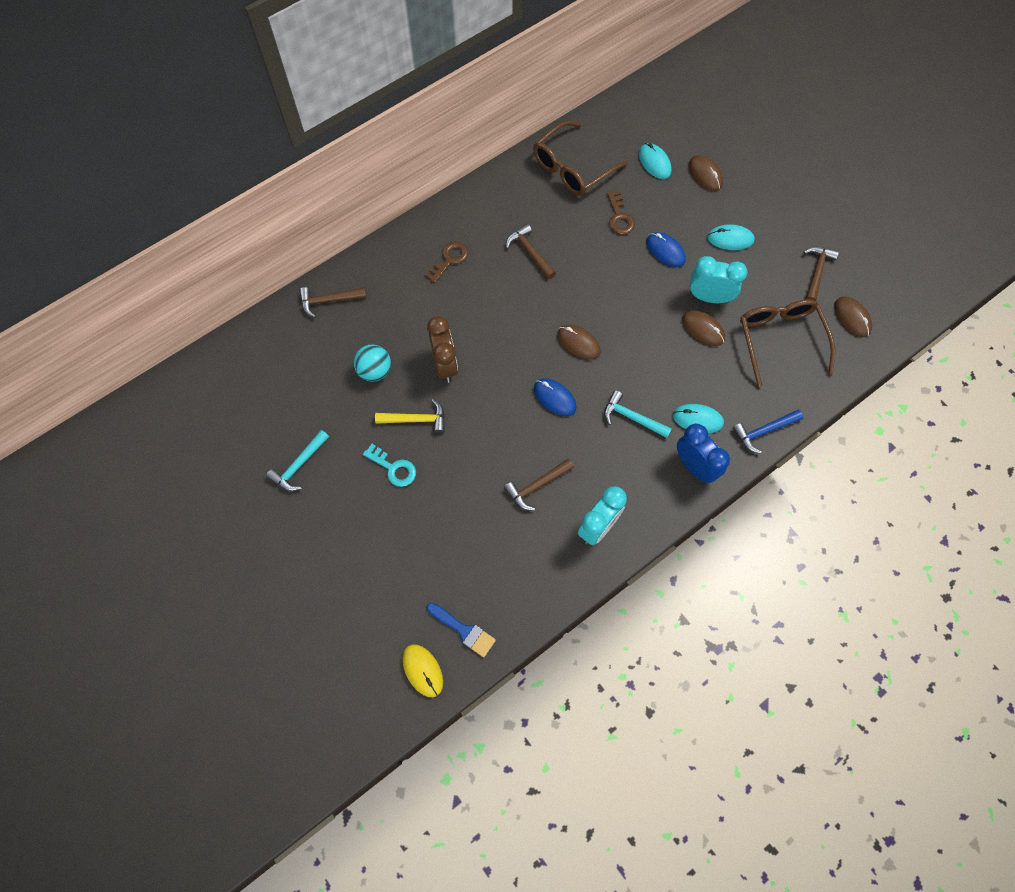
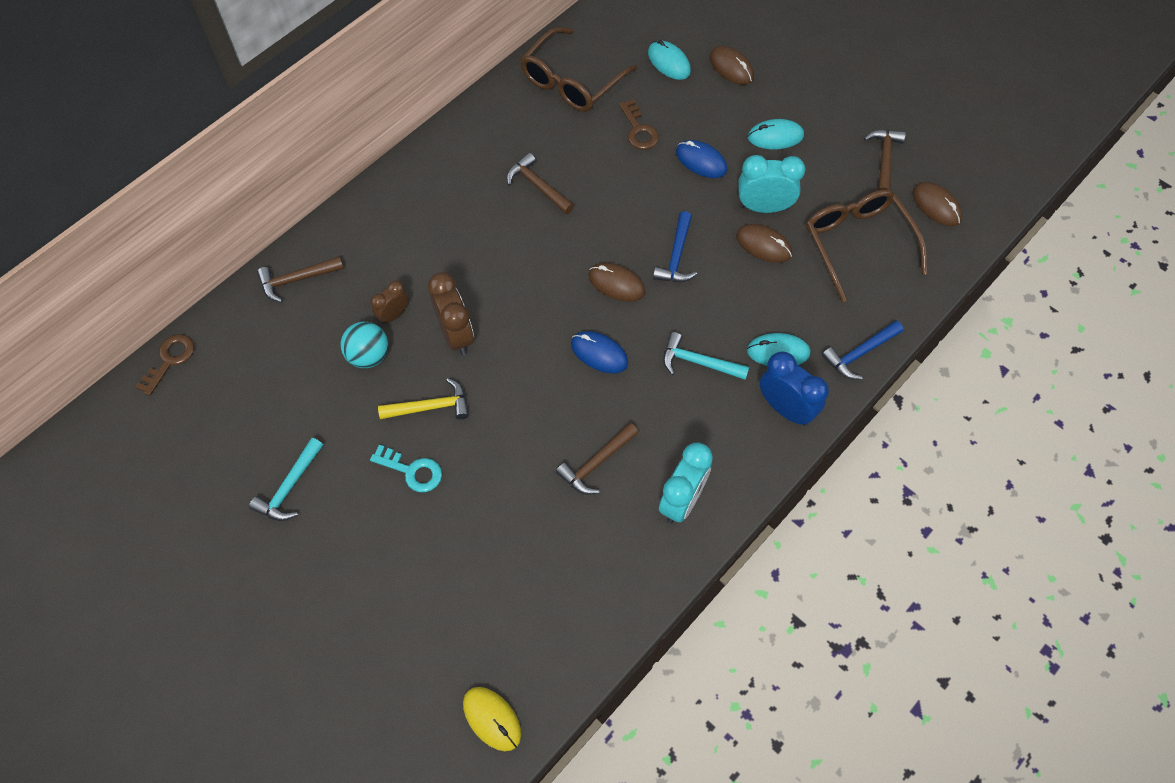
camera: 10 degrees left, 5 degrees down
brown key [425,241,468,283] -> brown key moved to [135,334,194,396]
blue brush [427,603,496,657] -> none
none -> brown clock [371,280,409,324]
none -> blue hammer [653,211,697,282]

